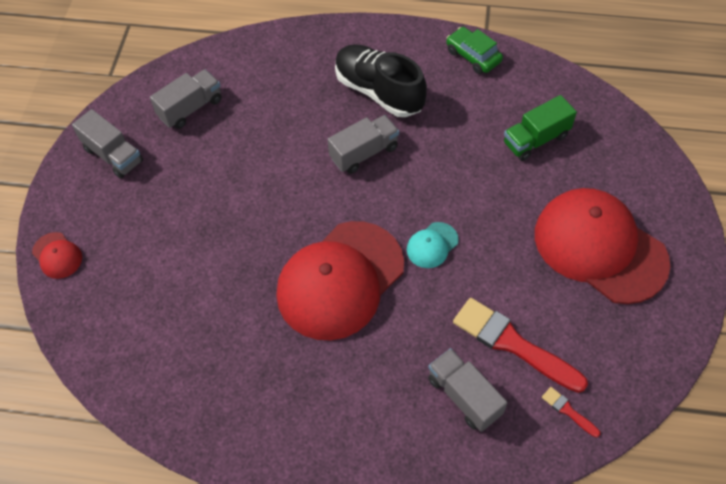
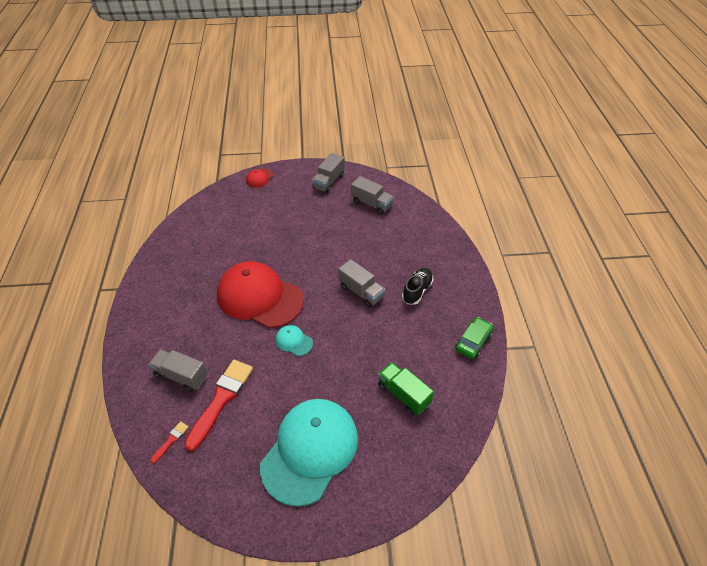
camera: 75 degrees right, 10 degrees down
black shoe [335,44,427,117] -> black shoe [402,268,433,305], size x0.62
grey truck [428,348,507,432] -> grey truck turned 105 degrees counterclockwise [148,349,207,392]
red cap [535,188,670,304] -> turquoise cap [260,399,358,507]

